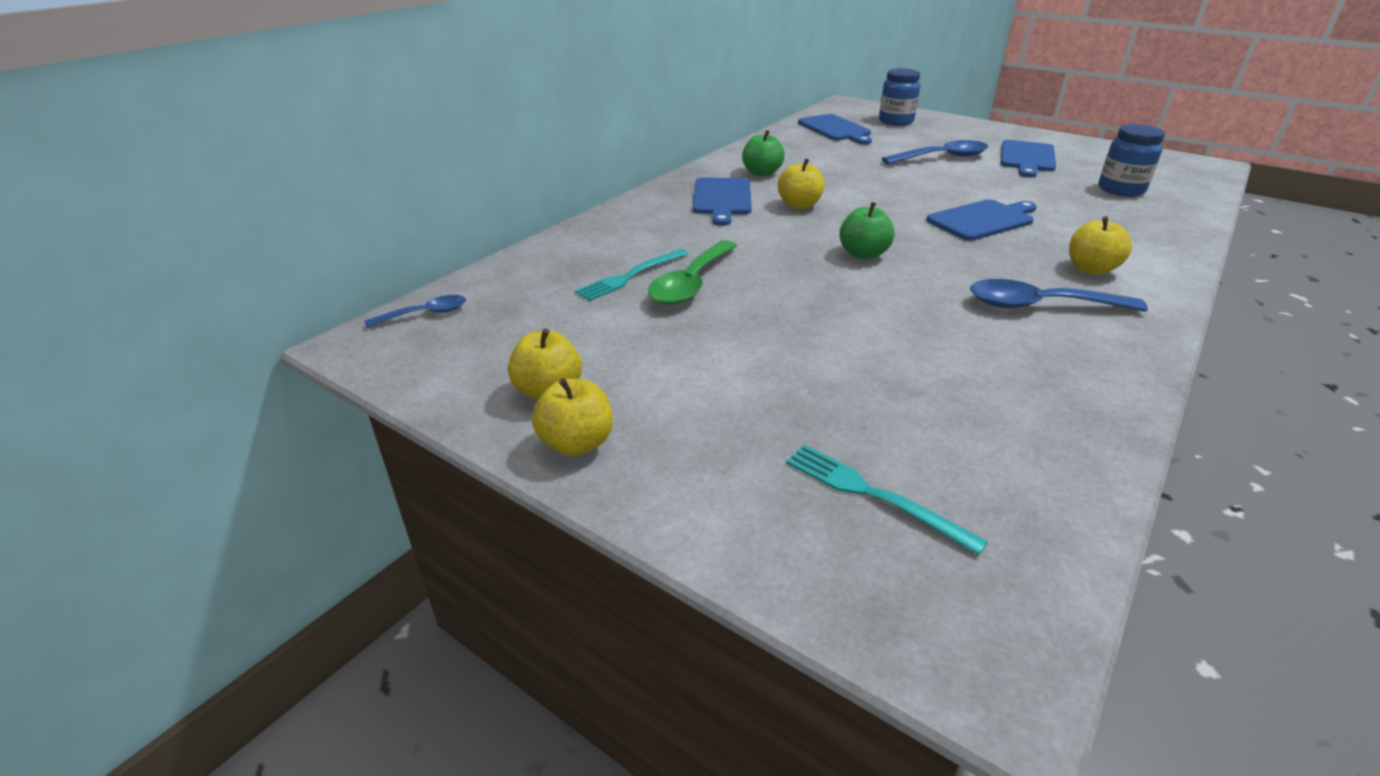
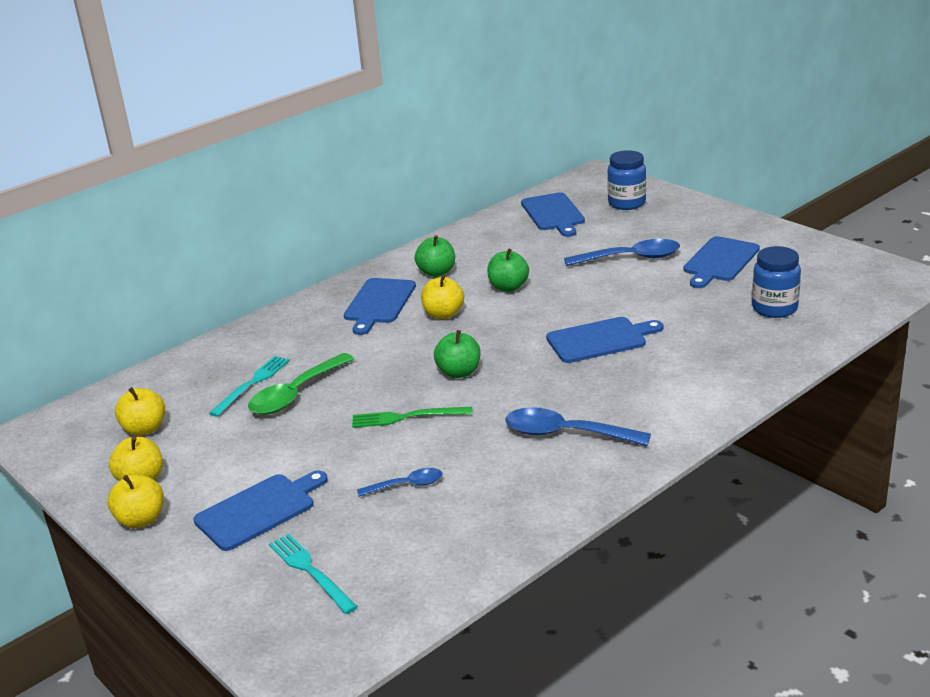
camera: 15 degrees right, 5 degrees down
blue spoon [365,295,466,328] -> blue spoon moved to [357,468,442,497]
turquoise fork [575,249,689,301] -> turquoise fork turned 150 degrees clockwise [209,356,290,417]
yellow apple [1069,216,1132,275] -> yellow apple moved to [115,387,165,436]
none -> blue cutting board [193,470,328,551]
none -> green fork [352,407,473,428]
none -> green apple [487,249,529,292]

